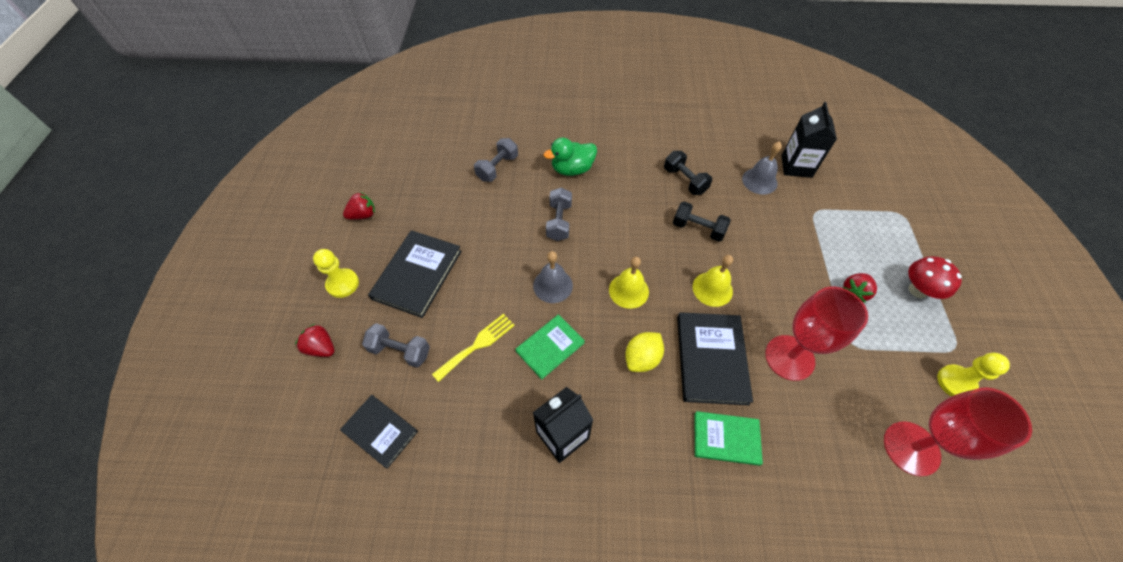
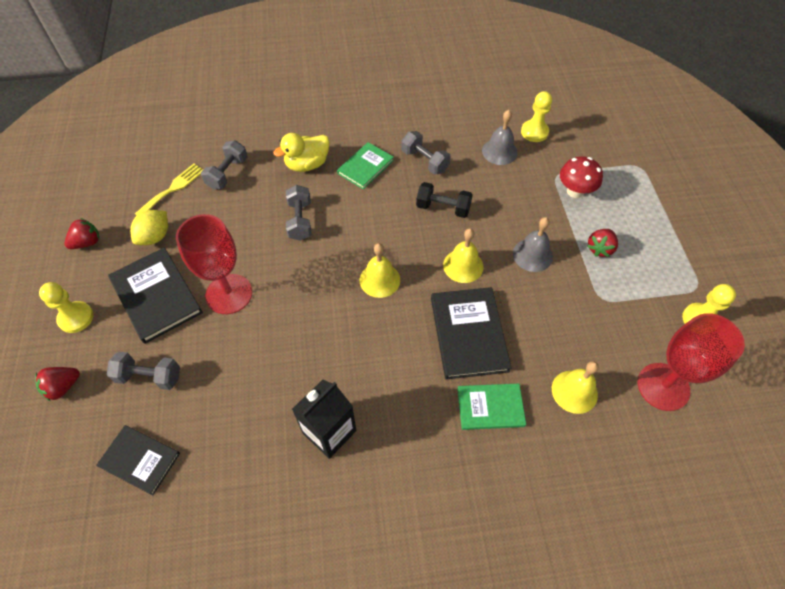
camera: 10 degrees left, 0 degrees up
red strawberry [295,324,334,357] -> red strawberry turned 60 degrees counterclockwise [35,367,80,401]
black book [368,230,462,318] -> black book turned 45 degrees counterclockwise [108,247,203,344]
yellow fork [432,314,515,382] -> yellow fork moved to [135,164,203,215]
green book [515,314,585,380] -> green book moved to [337,142,394,189]
grey bell [533,251,573,303] -> grey bell moved to [513,217,553,272]
green duck [544,138,597,176] -> yellow duck [273,133,330,172]
yellow lemon [625,332,664,372] -> yellow lemon moved to [130,210,168,245]
black dumbbell [664,151,712,195] -> grey dumbbell [401,131,451,175]
red goblet [765,287,868,381] -> red goblet moved to [176,214,252,314]
black carton [781,102,837,178] -> yellow pawn [521,91,552,142]
red mushroom [908,256,962,299] -> red mushroom moved to [560,156,603,198]
none -> yellow bell [552,361,599,414]

